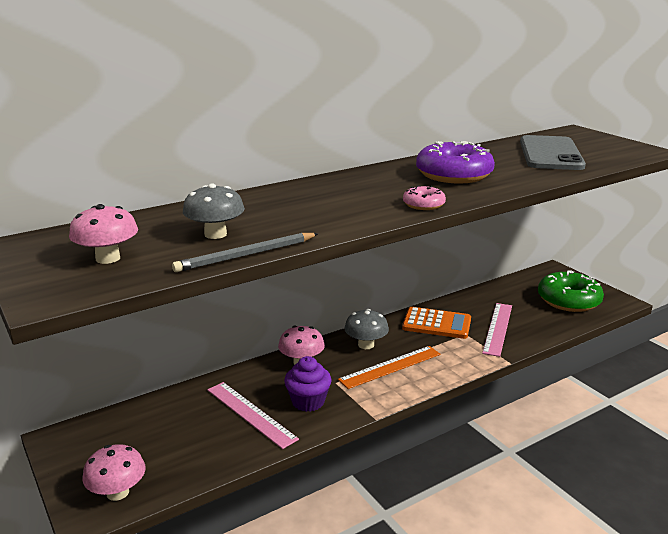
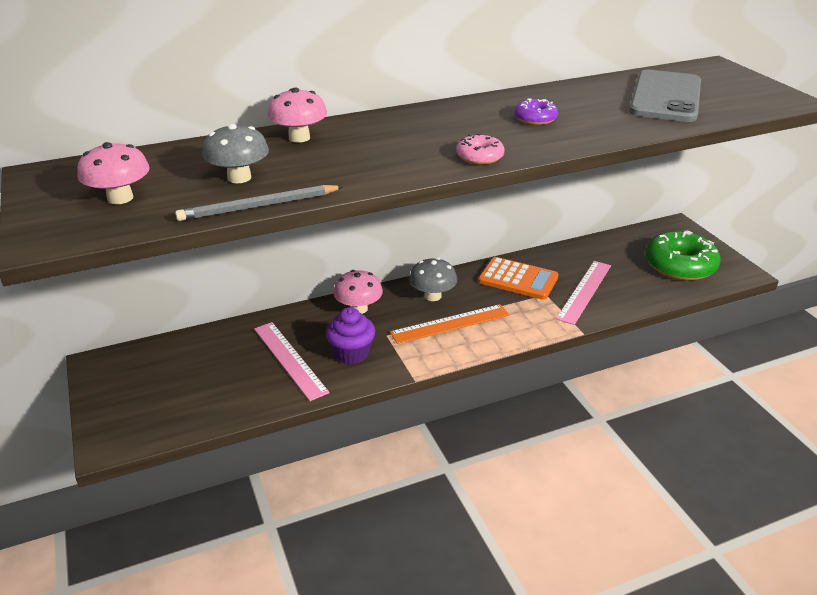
camera: 10 degrees right, 10 degrees up
pink mushroom [82,444,146,501] -> pink mushroom moved to [267,88,327,143]
purple donut [416,141,495,184] -> purple donut [514,98,558,125], size x0.49

